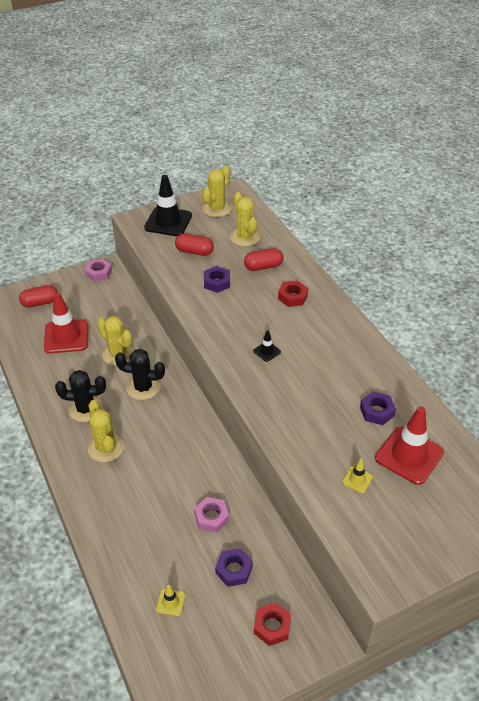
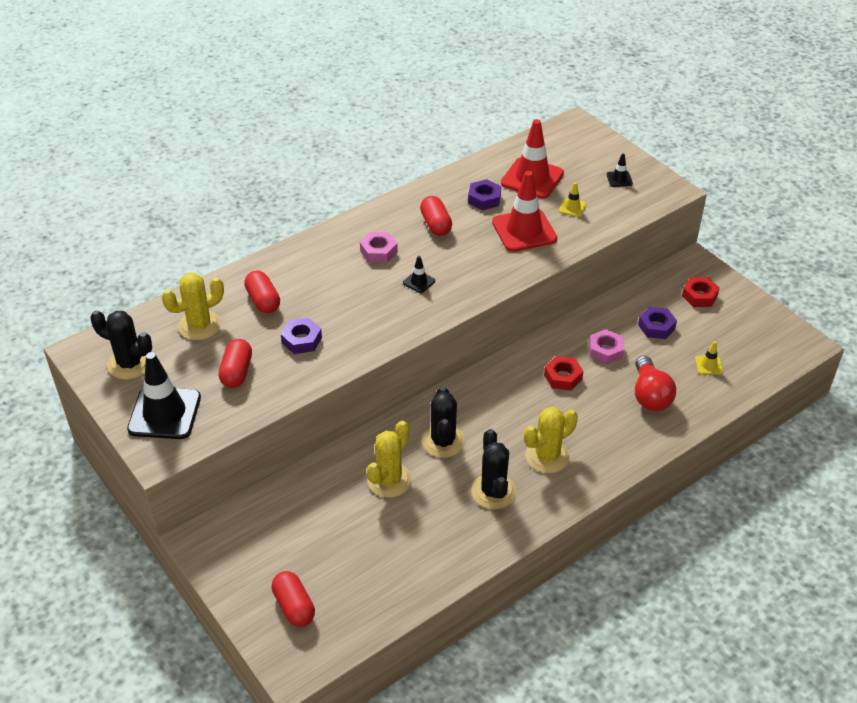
camera: 100 degrees left, 0 degrees up
red traffic cone [44,292,88,354] -> red traffic cone moved to [492,171,557,252]
pink nut [84,259,112,282] -> pink nut moved to [360,232,398,263]
yellow cactus [202,166,231,217] -> black cactus [90,310,152,379]
red nut [278,281,308,307] -> red nut moved to [544,356,584,391]
none -> red capsule [420,196,452,236]
none -> black traffic cone [607,154,633,187]
none -> red light bulb [635,356,676,411]

